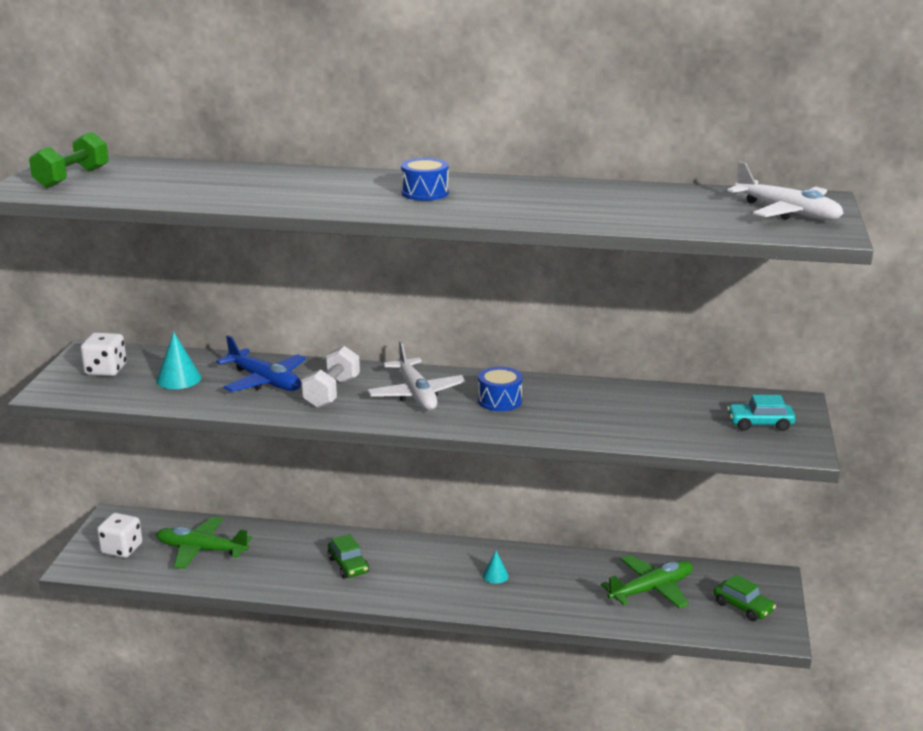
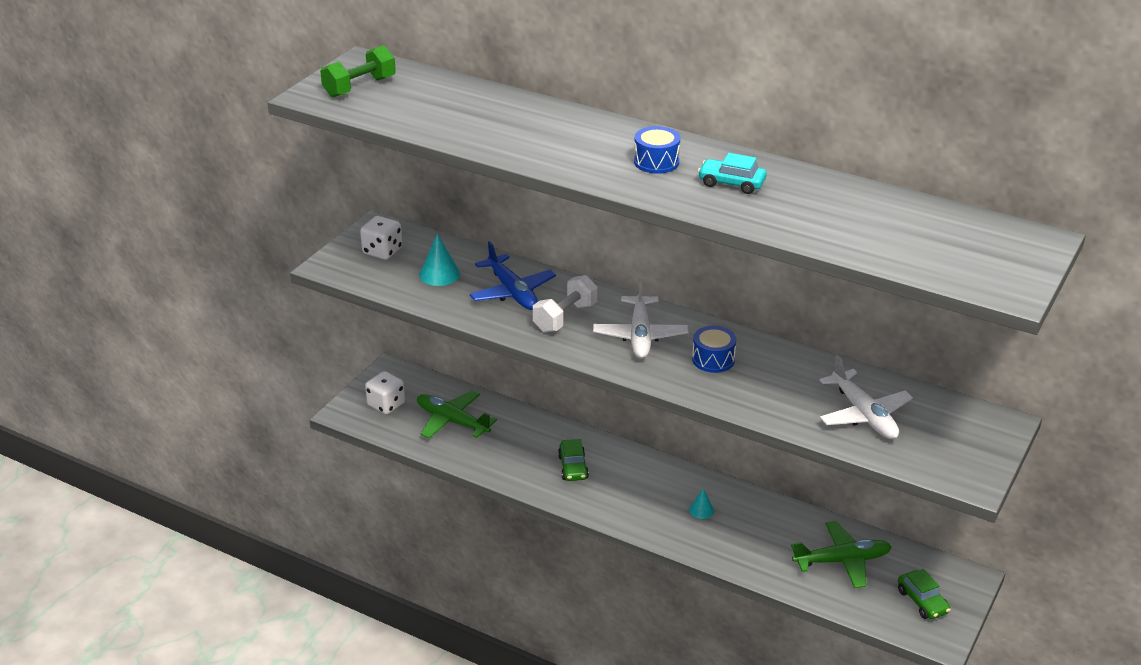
camera: 20 degrees right, 10 degrees up
white plane [727,161,843,220] -> white plane moved to [819,355,913,439]
turquoise car [727,395,795,431] -> turquoise car moved to [698,153,767,194]

